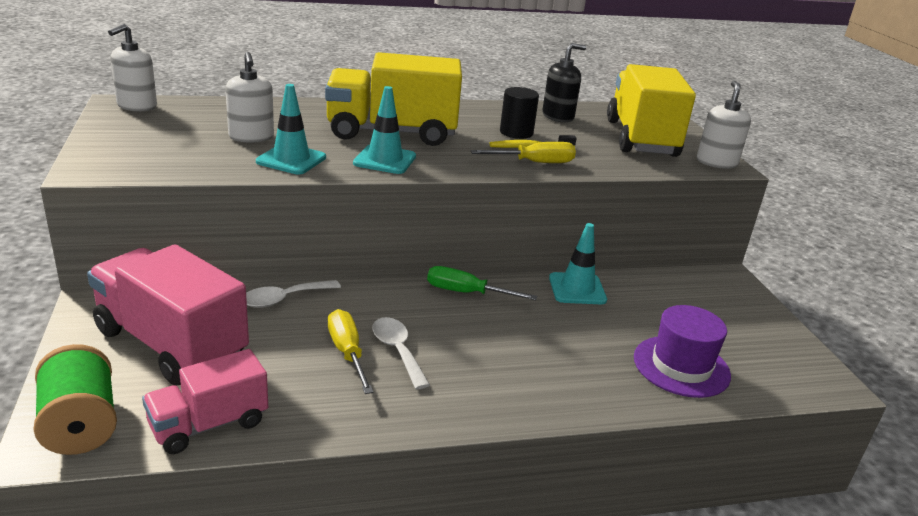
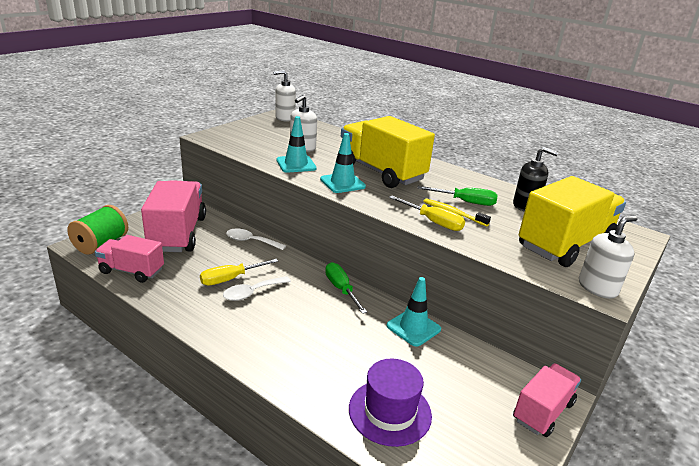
camera: 50 degrees right, 0 degrees up
yellow screwdriver [328,309,374,394] -> yellow screwdriver turned 150 degrees counterclockwise [200,259,278,286]
white spoon [372,317,430,389] -> white spoon turned 150 degrees counterclockwise [223,276,291,301]
black cylinder [500,87,539,139] -> green screwdriver [418,186,498,206]
none -> pink truck [513,363,581,437]

